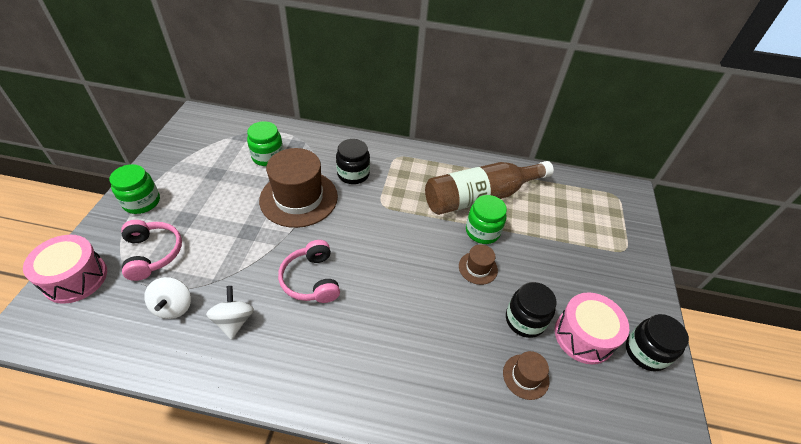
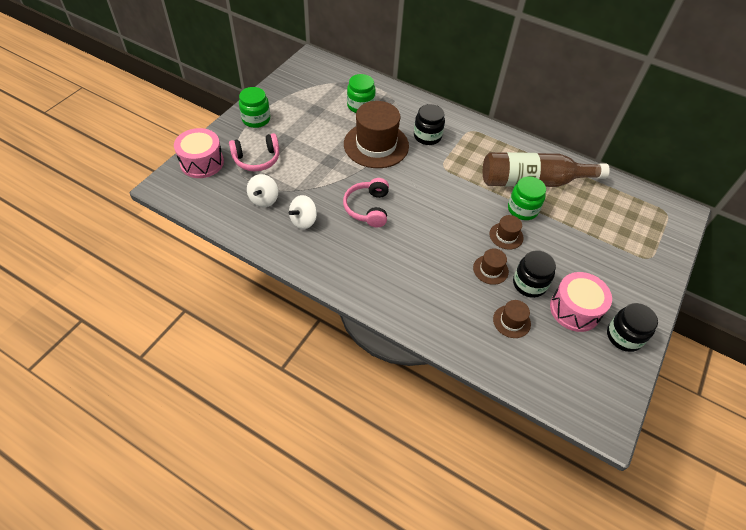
camera: 20 degrees right, 5 degrees up
pink headphones [121,220,182,281] -> pink headphones turned 75 degrees clockwise [229,133,279,171]
white spinning top [206,286,254,340] -> white spinning top turned 150 degrees counterclockwise [289,195,317,229]
none -> brown hat [473,249,509,285]

